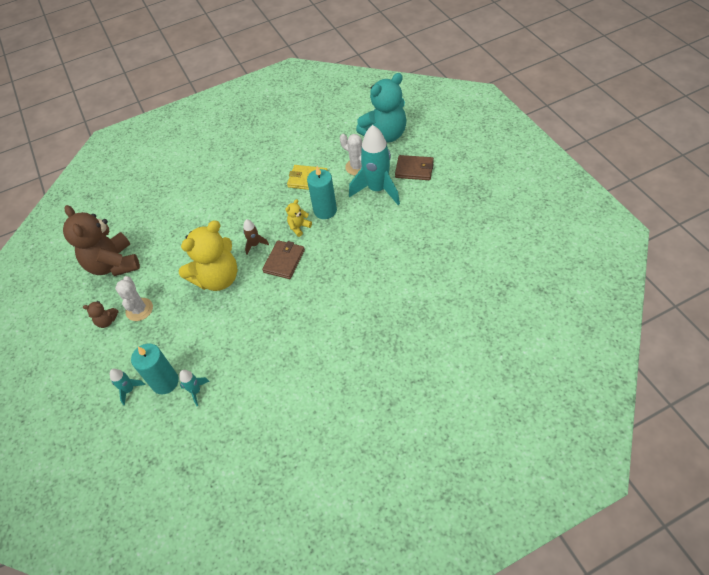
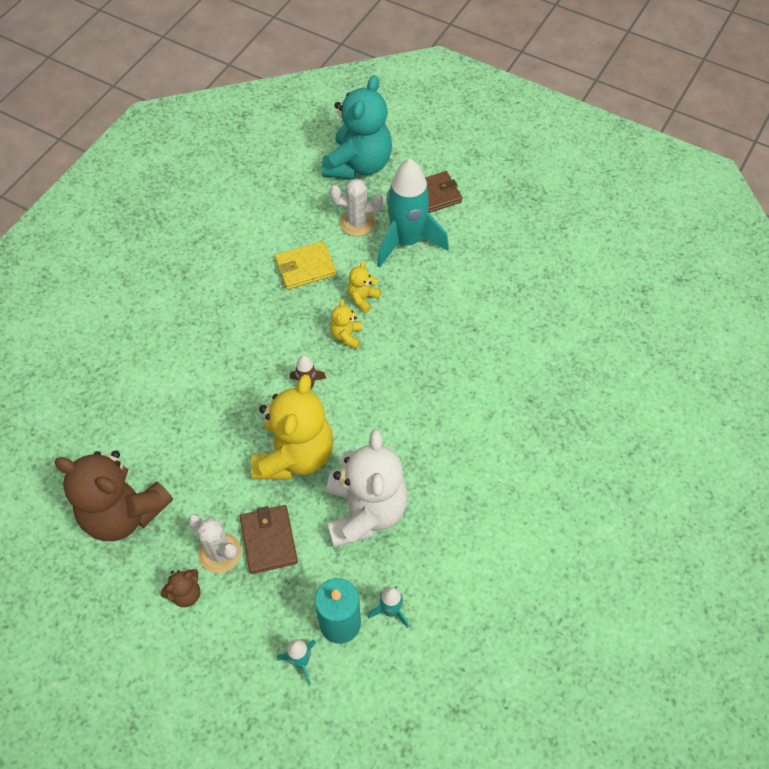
camera: 40 degrees left, 5 degrees up
brown wallet [262,240,305,279] -> brown wallet moved to [240,505,298,574]
turquoise candle [307,166,337,219] -> yellow teddy bear [347,261,381,313]
none -> white teddy bear [326,430,408,547]

